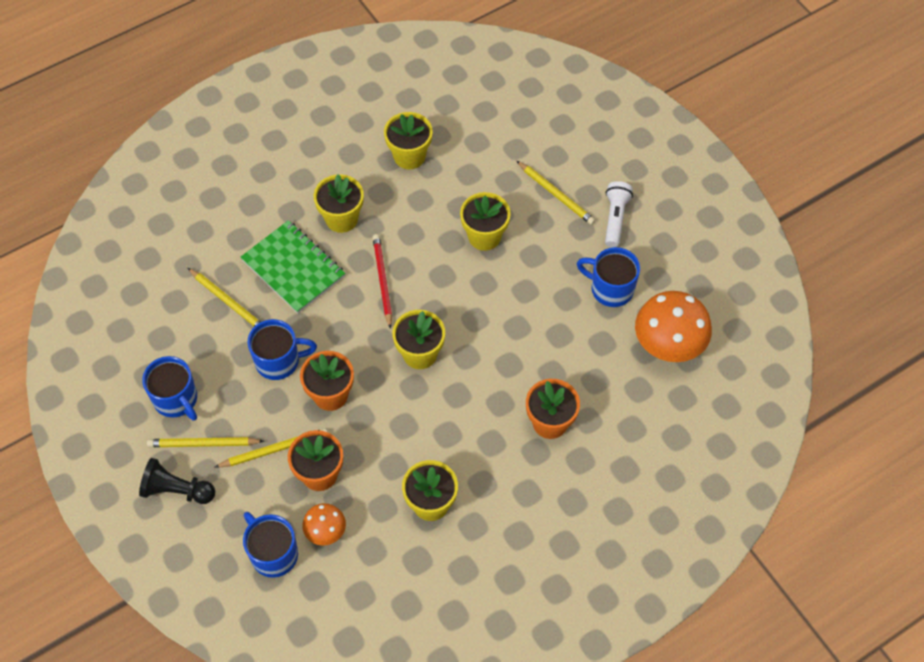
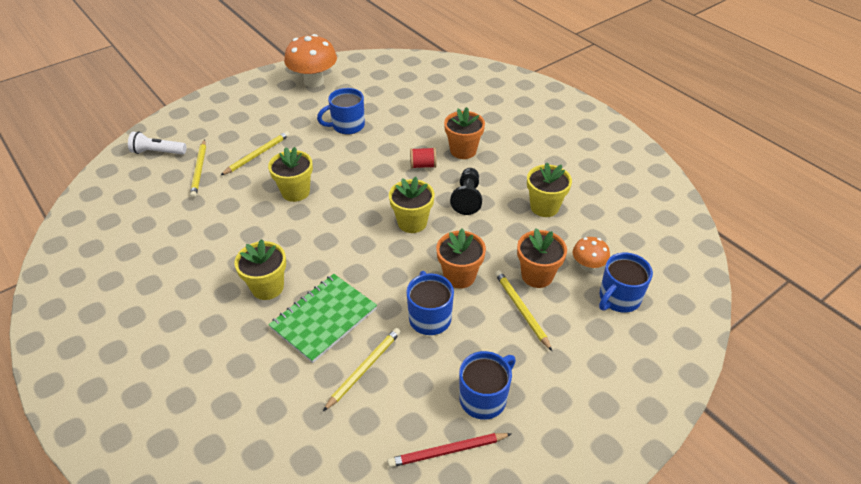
camera: 95 degrees left, 15 degrees down
black pawn [139,458,215,504] -> black pawn moved to [450,168,482,215]
yellow pencil [147,437,264,447] -> yellow pencil moved to [190,139,206,198]
red pencil [372,234,392,329] -> red pencil moved to [387,433,511,468]
yellow flower pot [384,112,433,169] -> none
blue mug [577,247,640,307] -> blue mug turned 45 degrees clockwise [317,88,365,134]
white flashlight [605,181,633,247] -> white flashlight moved to [128,132,187,155]
orange mushroom [635,291,712,362] -> orange mushroom moved to [284,34,337,87]
none -> red spool [410,147,437,169]

